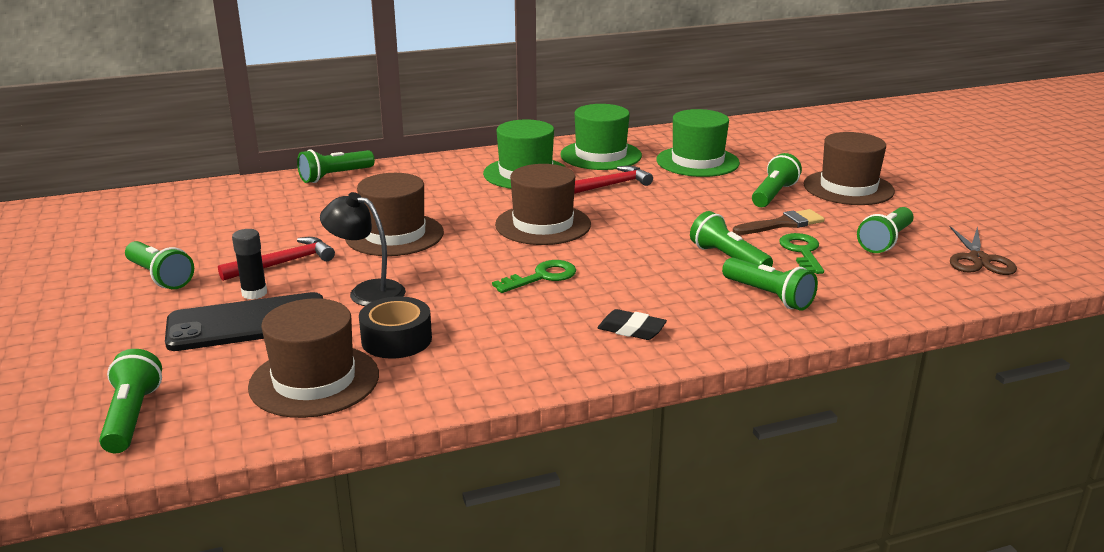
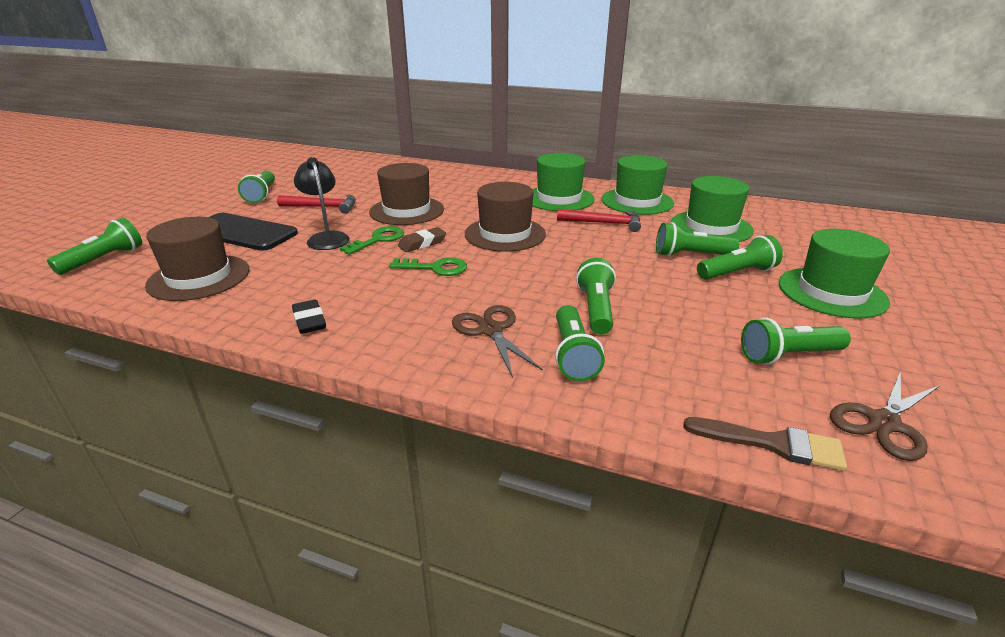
camera: 40 degrees right, 5 degrees up
black glue stick [232,229,267,299] -> none
green flashlight [297,149,375,183] -> green flashlight moved to [656,222,739,257]
black tape [359,296,432,358] -> none
black eraser [598,309,667,340] -> black eraser moved to [292,300,326,334]
brown brush [733,209,825,235] -> brown brush moved to [683,417,847,471]
green key [779,233,824,274] -> green key moved to [340,226,404,255]
brown hat [804,132,895,205] -> green hat [779,229,890,318]
none -> brown eraser [398,227,446,252]
none -> brown scissors [452,305,543,378]

